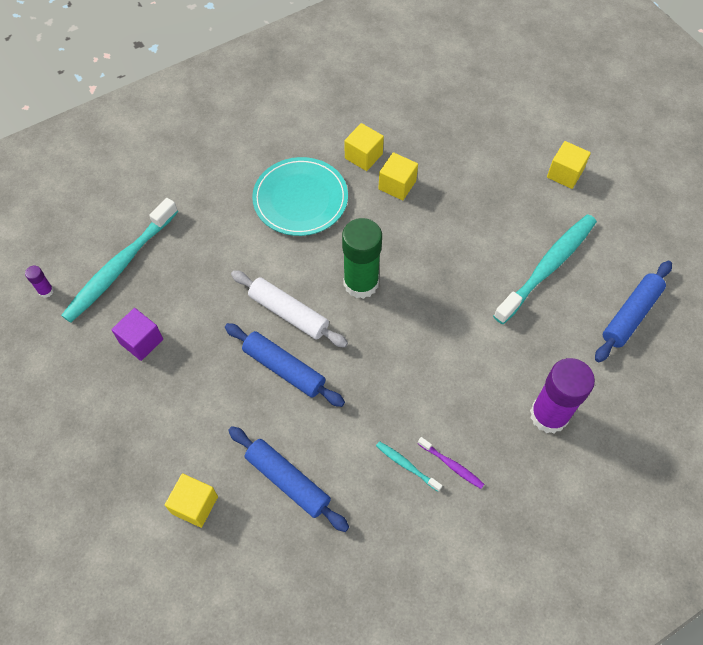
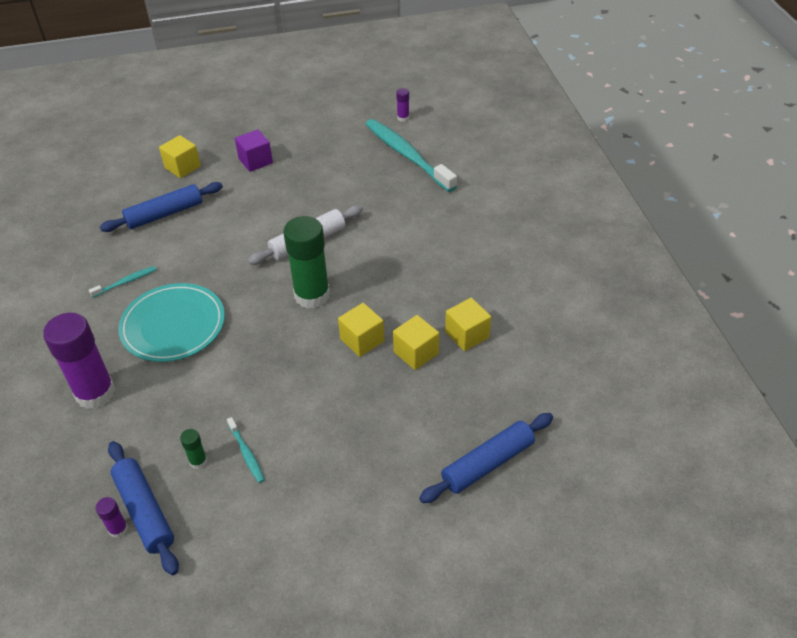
camera: 110 degrees right, 15 degrees down
purple cube [111,308,163,361] -> purple cube moved to [235,129,273,172]
blue rolling pin [225,323,345,407] -> blue rolling pin moved to [419,413,553,503]
turquoise plate [252,157,348,236] -> turquoise plate moved to [118,283,225,362]
purple toothbrush [418,437,484,489] -> none
turquoise toothbrush [493,214,597,324] -> turquoise toothbrush [227,417,265,483], size x0.43
yellow cube [547,141,591,189] -> yellow cube moved to [338,303,384,357]
none -> purple glue stick [96,497,128,538]
none -> green glue stick [180,429,207,469]

